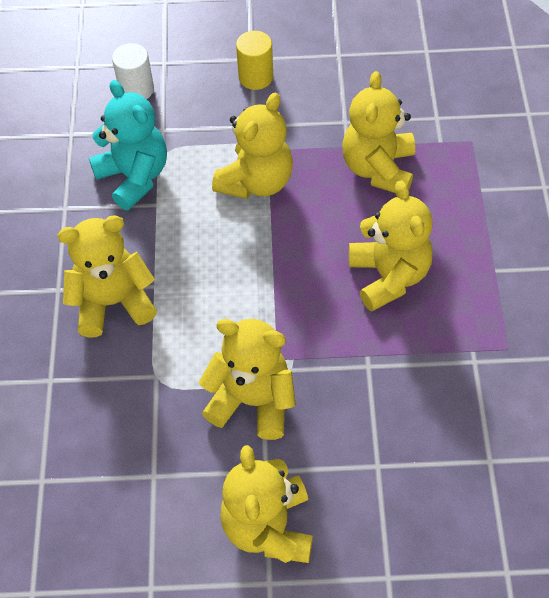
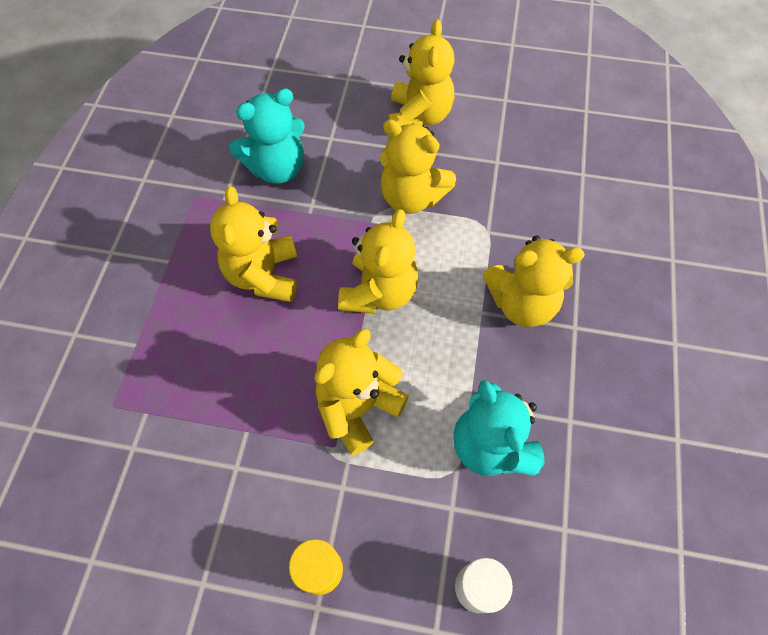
camera: 170 degrees left, 5 degrees up
yellow teddy bear [342,71,415,193] -> yellow teddy bear moved to [338,209,419,314]
none -> turquoise teddy bear [229,88,305,184]

